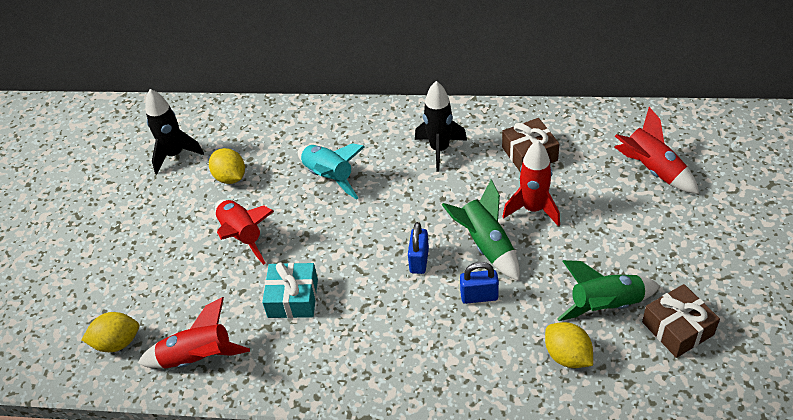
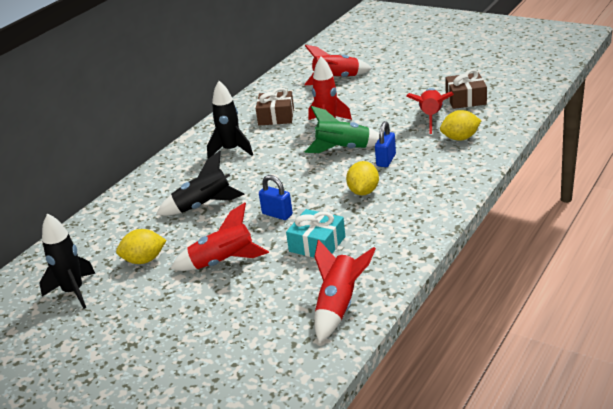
camera: 65 degrees left, 15 degrees down
yellow lemon [82,312,139,352] -> yellow lemon moved to [346,161,379,195]
turquoise rocket [297,143,365,200] -> black rocket [156,151,245,216]
blue padlock [408,222,429,274] -> blue padlock moved to [259,175,293,220]
green rocket [557,260,660,321] -> red rocket [406,88,454,134]

